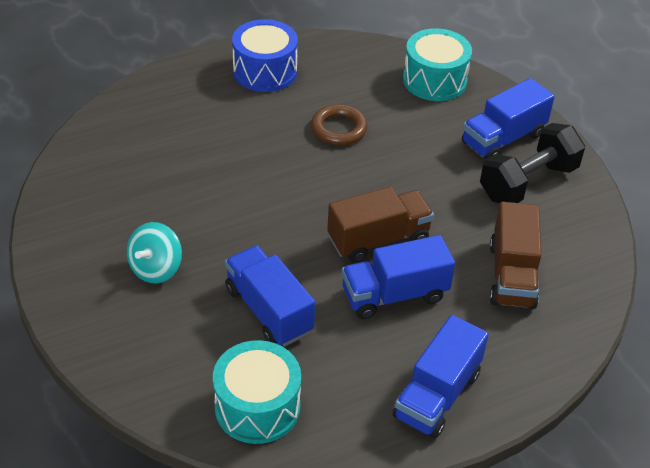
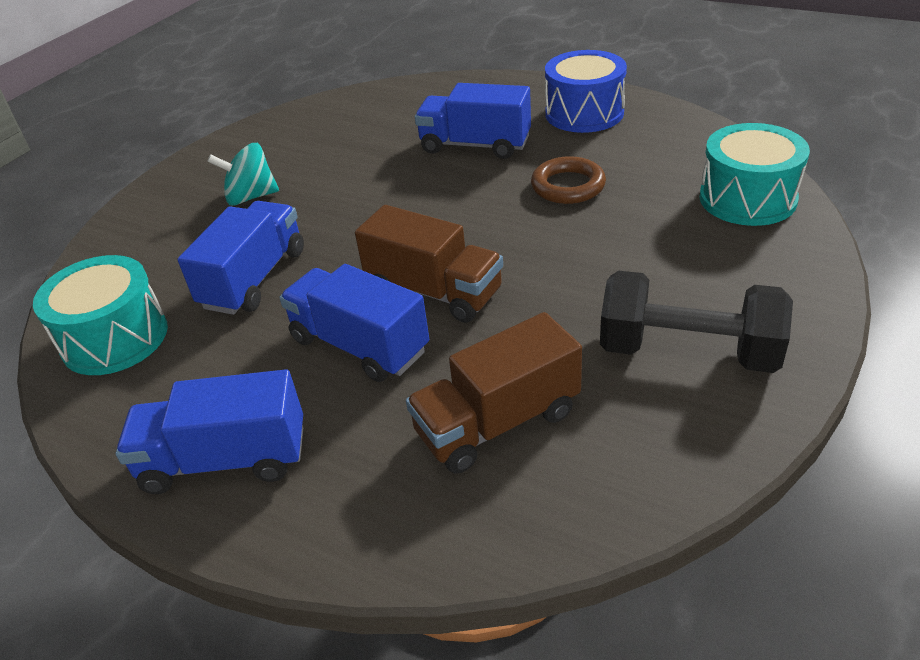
camera: 60 degrees right, 5 degrees down
blue truck [462,78,555,159] -> blue truck moved to [415,83,531,159]

